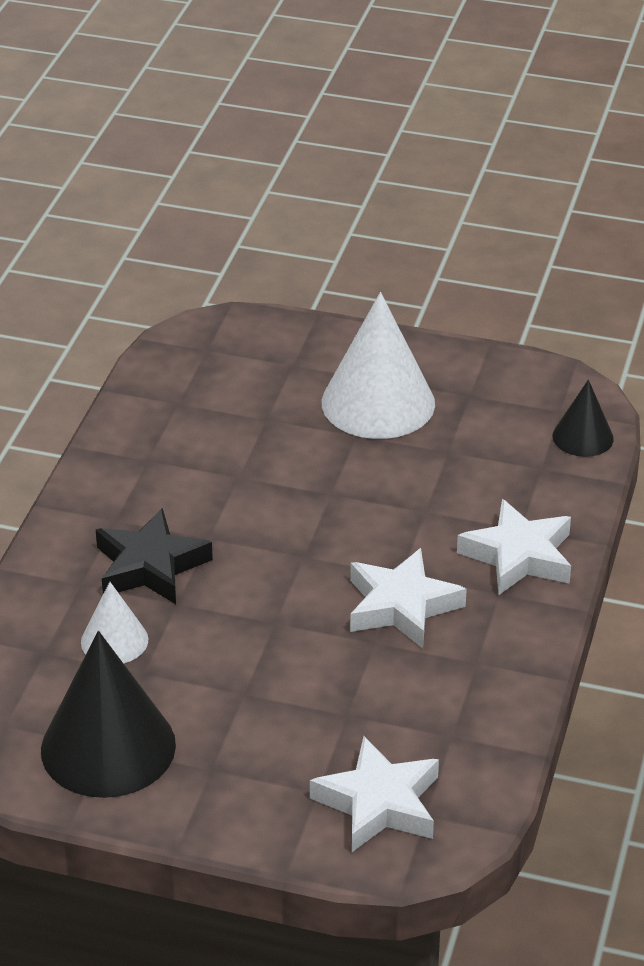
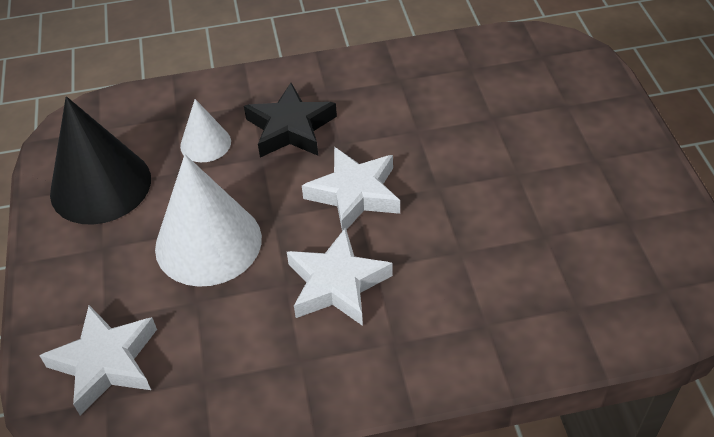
camera: 65 degrees right, 10 degrees up
white cone [322,292,435,439] -> white cone moved to [155,155,262,287]
white star [457,499,571,595] -> white star moved to [302,147,400,231]
black cone [552,380,614,457] -> none

